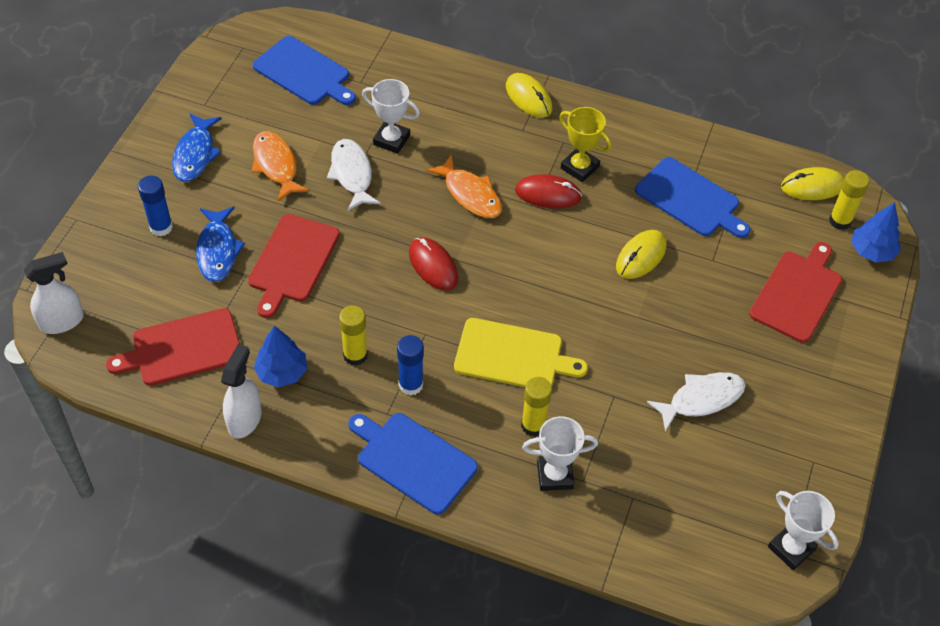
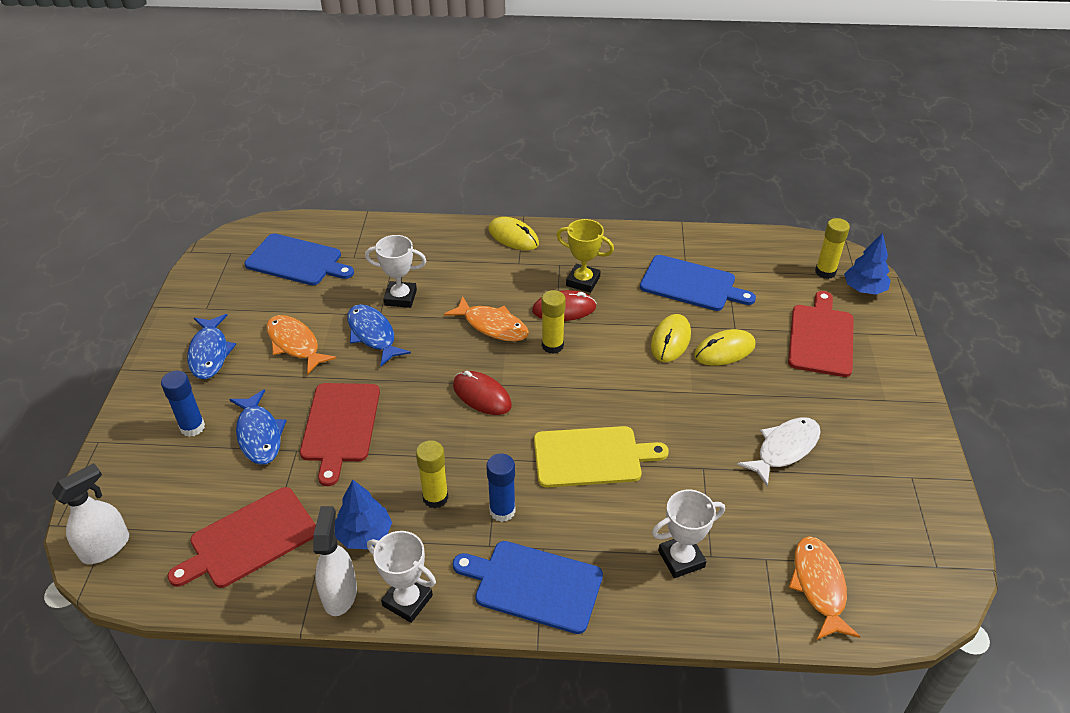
camera: 15 degrees left, 10 degrees down
white fish [327,139,381,211] -> blue fish [347,304,411,366]
yellow glue stick [521,377,552,437] -> yellow glue stick moved to [542,290,566,354]
white trophy [768,491,839,570] -> white trophy moved to [367,531,436,623]
yellow mouse [781,167,845,200] -> yellow mouse moved to [694,329,756,366]
none -> orange fish [789,536,860,640]

